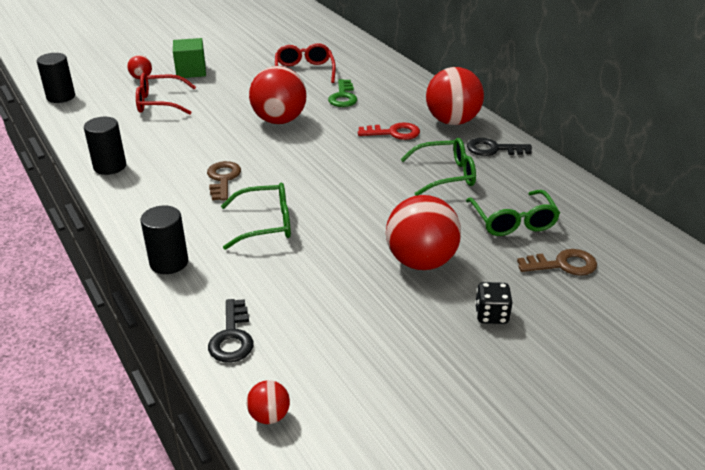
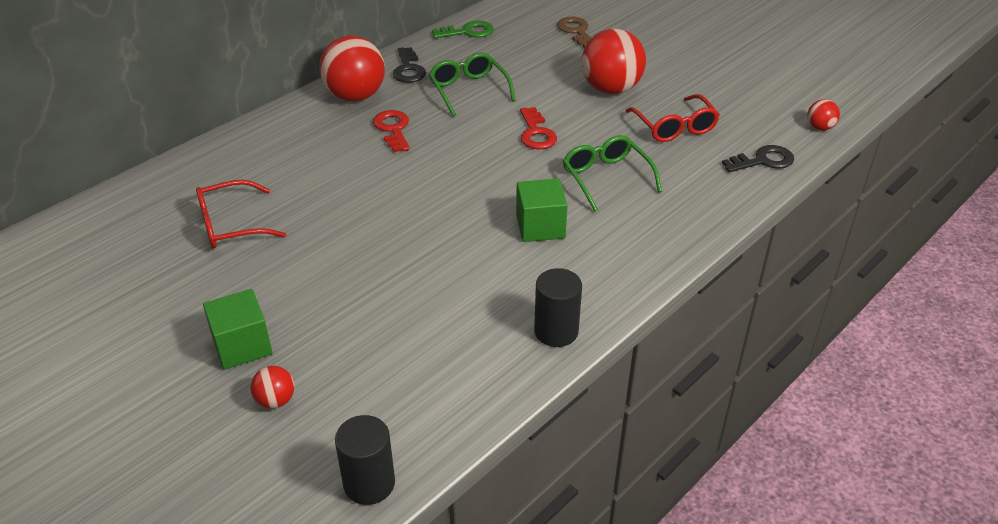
camera: 105 degrees left, 5 degrees up
red glasses [136,73,196,115] -> red glasses moved to [625,94,720,142]
black cylinder [141,206,188,274] -> none
brown key [207,161,241,201] -> green cube [516,178,568,242]
red ball [249,66,307,124] -> none
green key [328,79,357,107] -> green key moved to [432,21,494,38]
green glasses [466,190,560,236] -> none
black dice [475,282,512,324] -> none
none -> red key [520,107,557,149]

